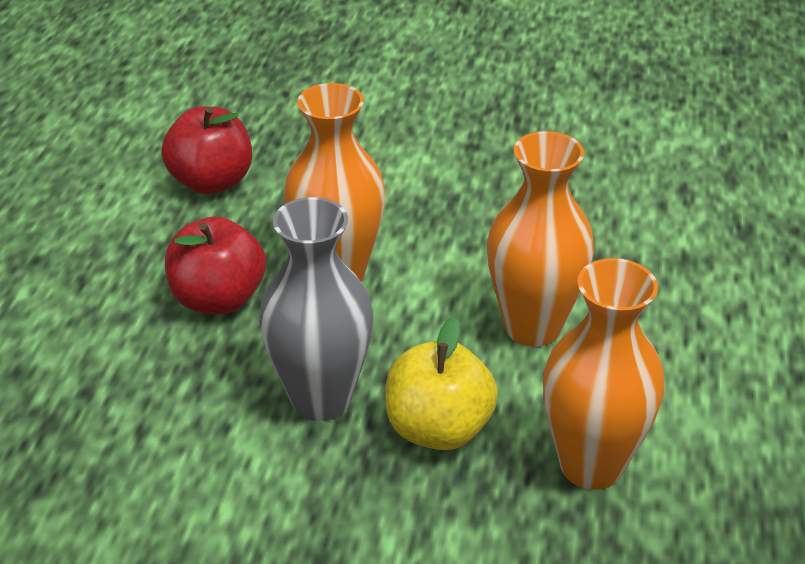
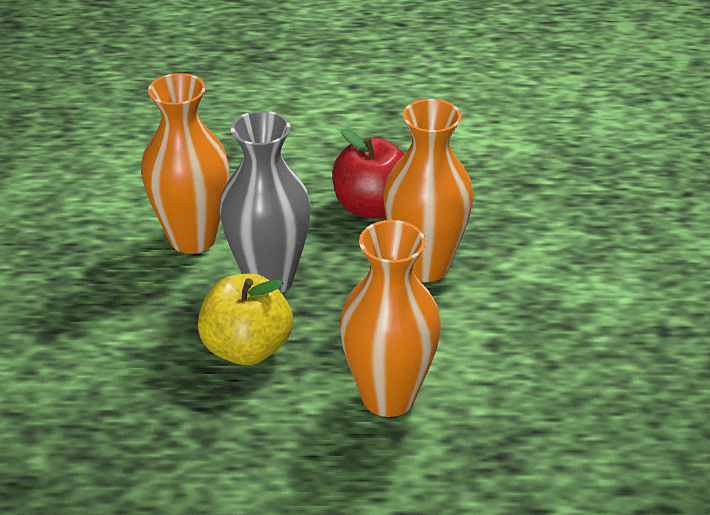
camera: 80 degrees right, 0 degrees up
red apple [161,106,252,194] -> none
orange vase [543,258,664,490] -> orange vase moved to [141,73,229,254]

